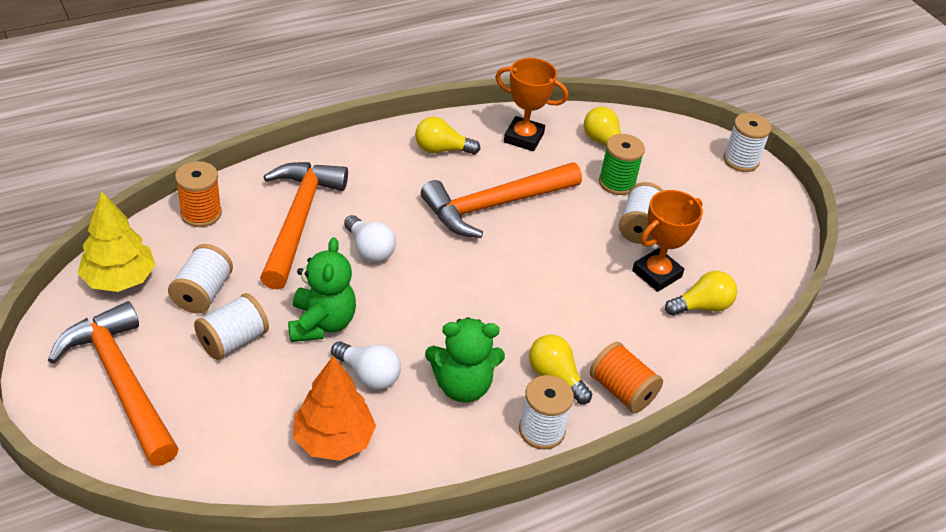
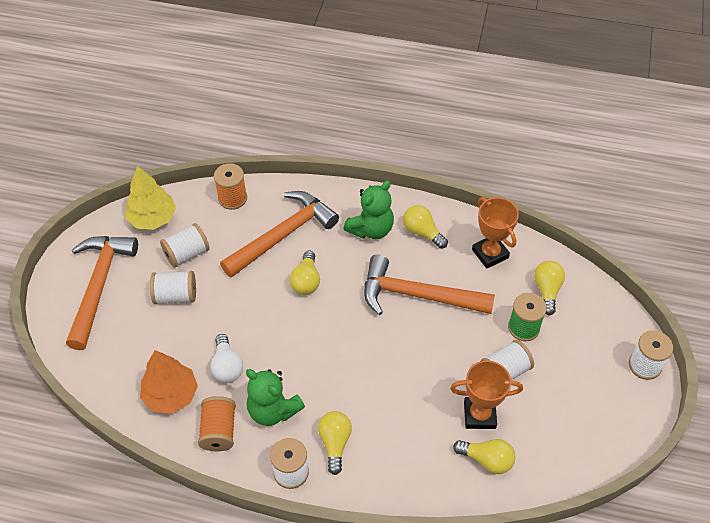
camera: 45 degrees right, 10 degrees up
green teddy bear [288,237,356,342] -> green teddy bear moved to [343,180,394,239]
white light bulb [344,215,396,263] -> yellow light bulb [290,250,320,295]
orange spool [590,342,663,413] -> orange spool moved to [198,396,236,451]

